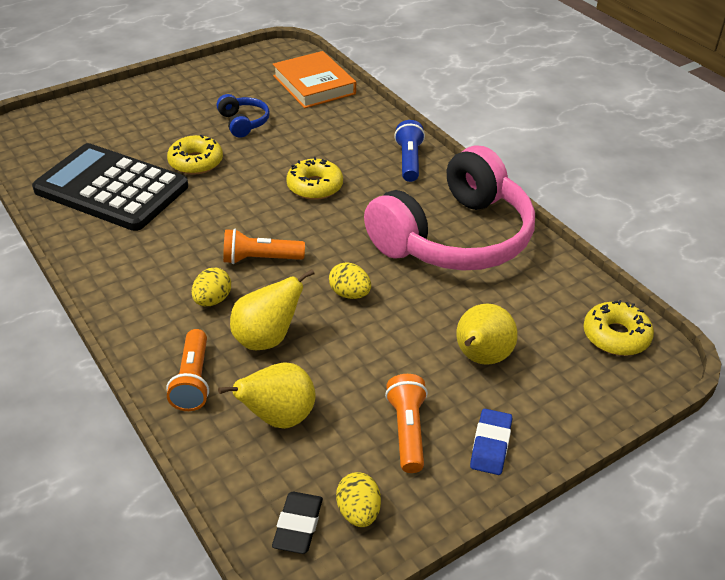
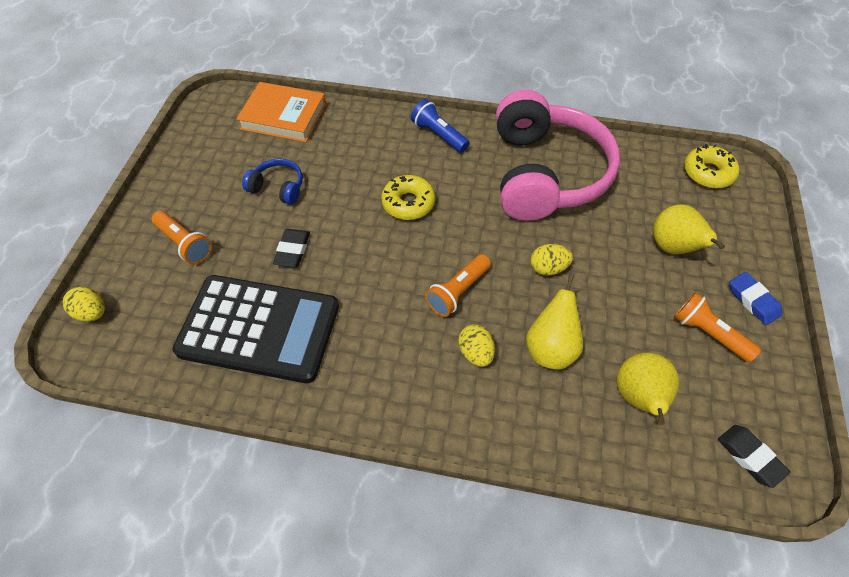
camera: 45 degrees left, 15 degrees up
black calculator [32,143,188,231] -> black calculator turned 150 degrees counterclockwise [172,275,339,383]
orange flashlight [166,329,209,411] -> orange flashlight moved to [152,211,212,264]
yellow donut [167,135,223,175] -> black eraser [273,229,310,267]
yellow egg [336,472,381,527] -> yellow egg moved to [63,287,105,322]

